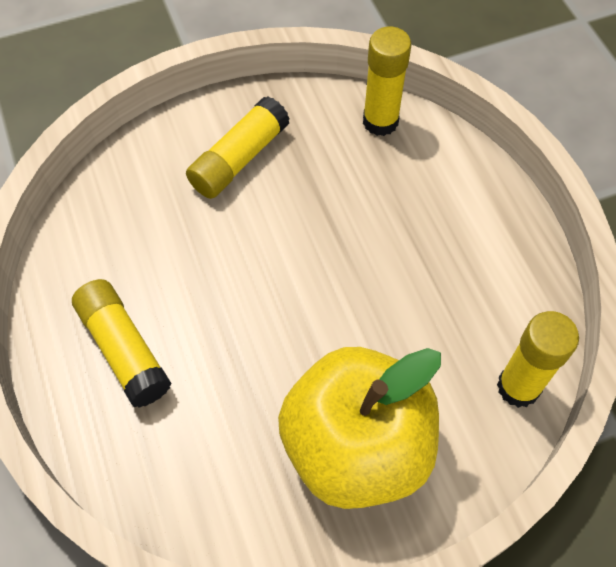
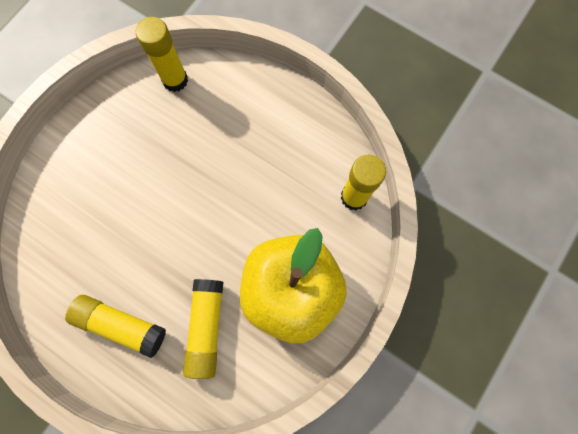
camera: 35 degrees left, 15 degrees up
yellow glue stick [186,96,290,199] -> yellow glue stick moved to [183,279,223,379]

